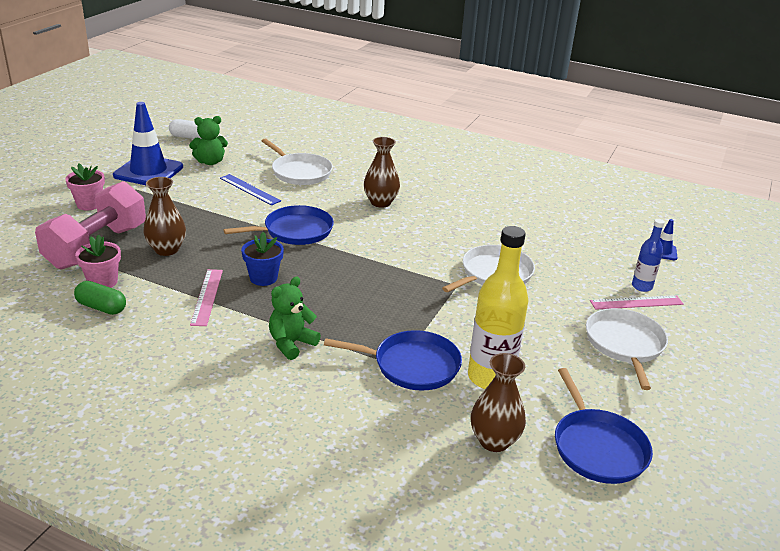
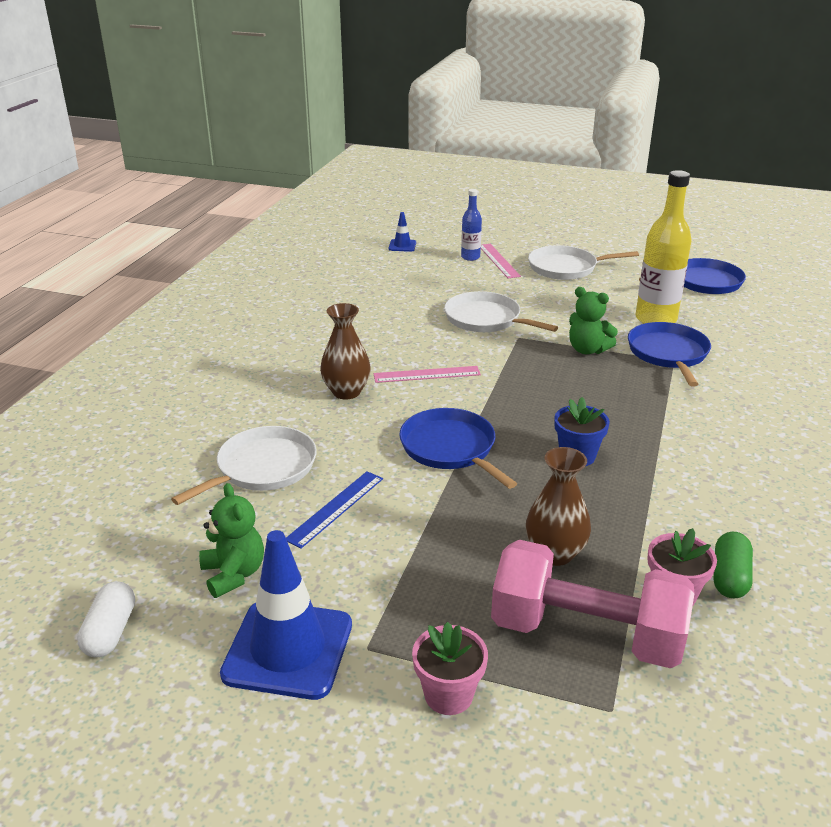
camera: 95 degrees left, 0 degrees up
pink ruler [190,269,223,326] -> pink ruler moved to [374,366,481,383]
green teddy bear [269,277,321,360] -> green teddy bear moved to [569,287,618,354]
brown vase [471,353,526,452] -> none

